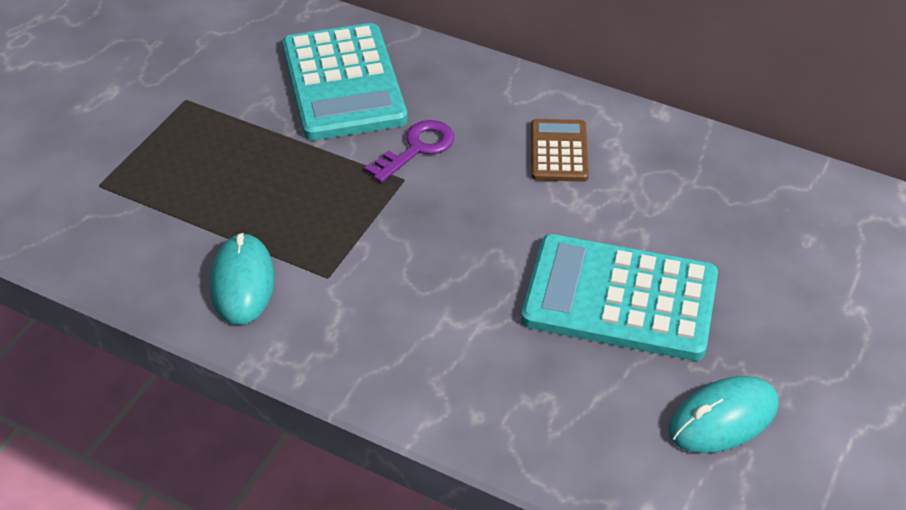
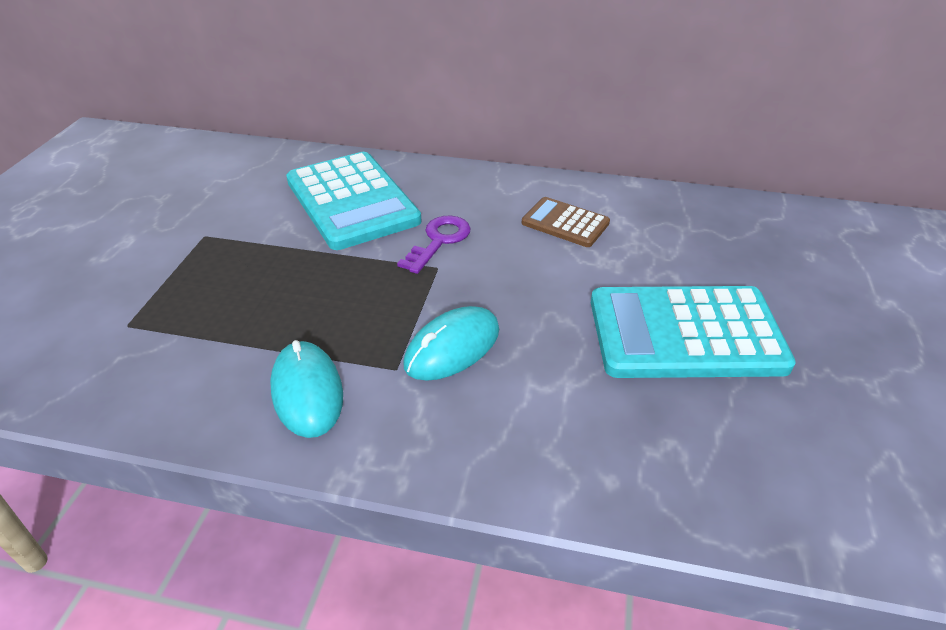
camera: 15 degrees left, 5 degrees down
brown calculator [531,119,589,182] -> brown calculator turned 45 degrees counterclockwise [522,197,610,247]
turquoise mouse [669,376,778,453] -> turquoise mouse moved to [403,306,499,381]

